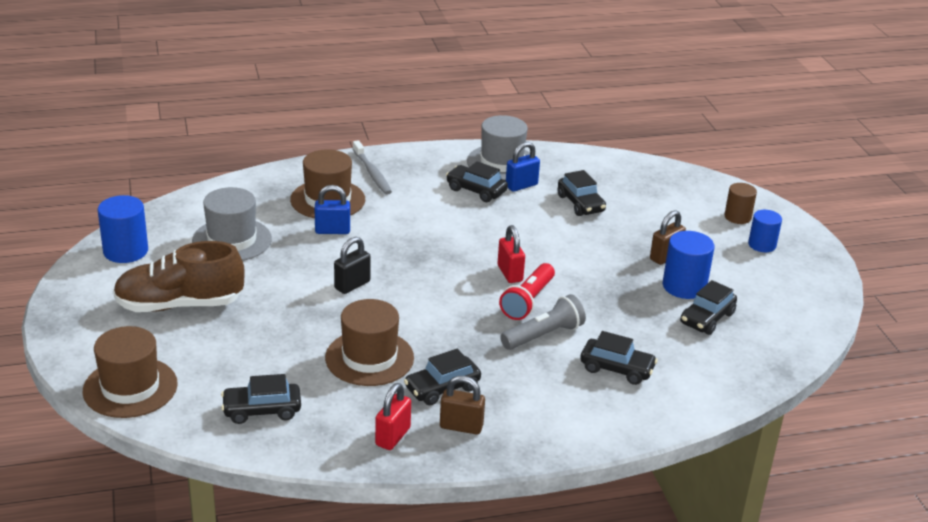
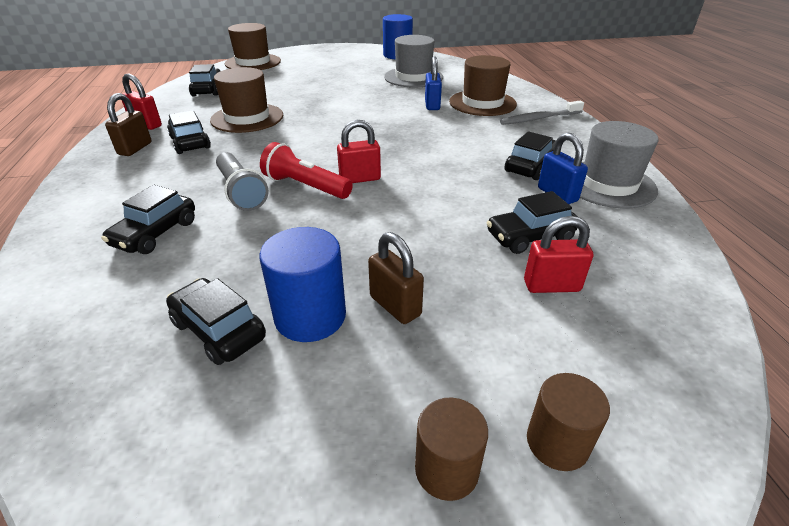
camera: 95 degrees right, 5 degrees up
brown shoe [113,241,245,312] -> none
black padlock [334,237,371,294] -> none
blue cylinder [748,210,782,252] -> brown cylinder [415,398,488,501]
none -> red padlock [524,216,593,293]

